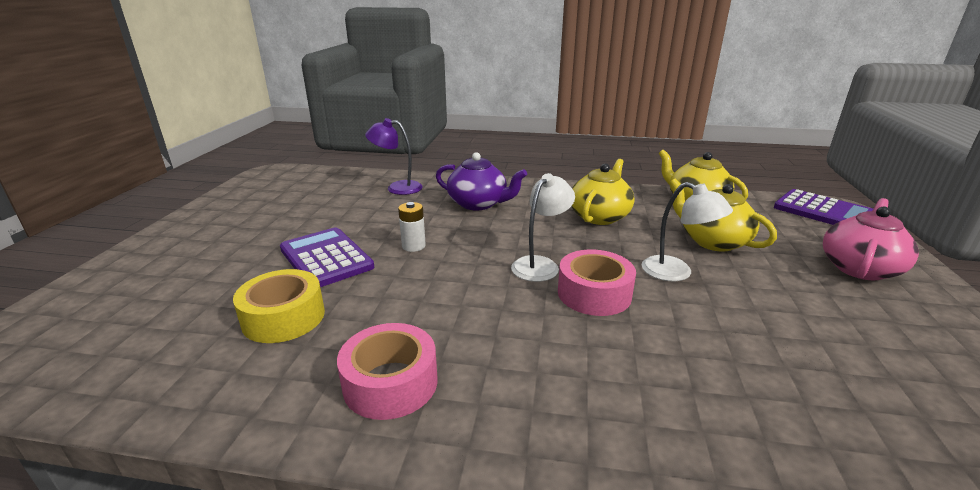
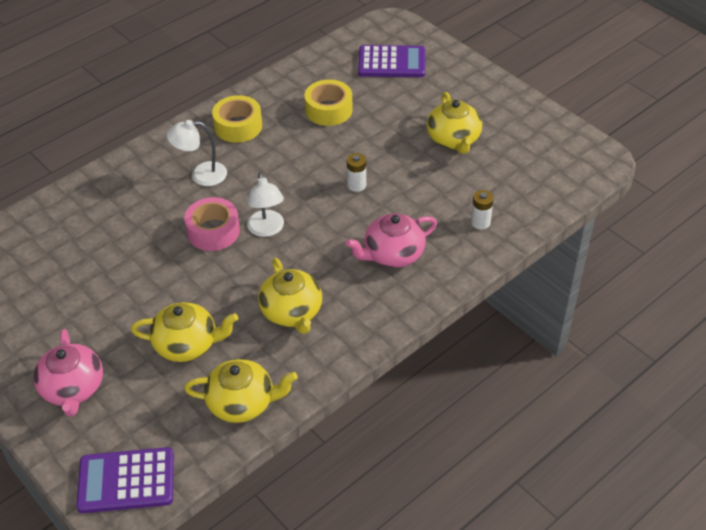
camera: 130 degrees right, 20 degrees up
purple calculator [280,227,374,287] -> purple calculator moved to [358,45,425,77]
pink tape [337,323,437,420] -> yellow tape [212,95,262,143]
purple lamp [365,118,422,195] -> white battery [471,190,494,230]
purple teapot [436,152,527,211] -> pink teapot [346,213,437,268]
white lamp [642,182,733,281] -> white lamp moved to [167,120,227,186]
none -> yellow teapot [427,92,482,154]

